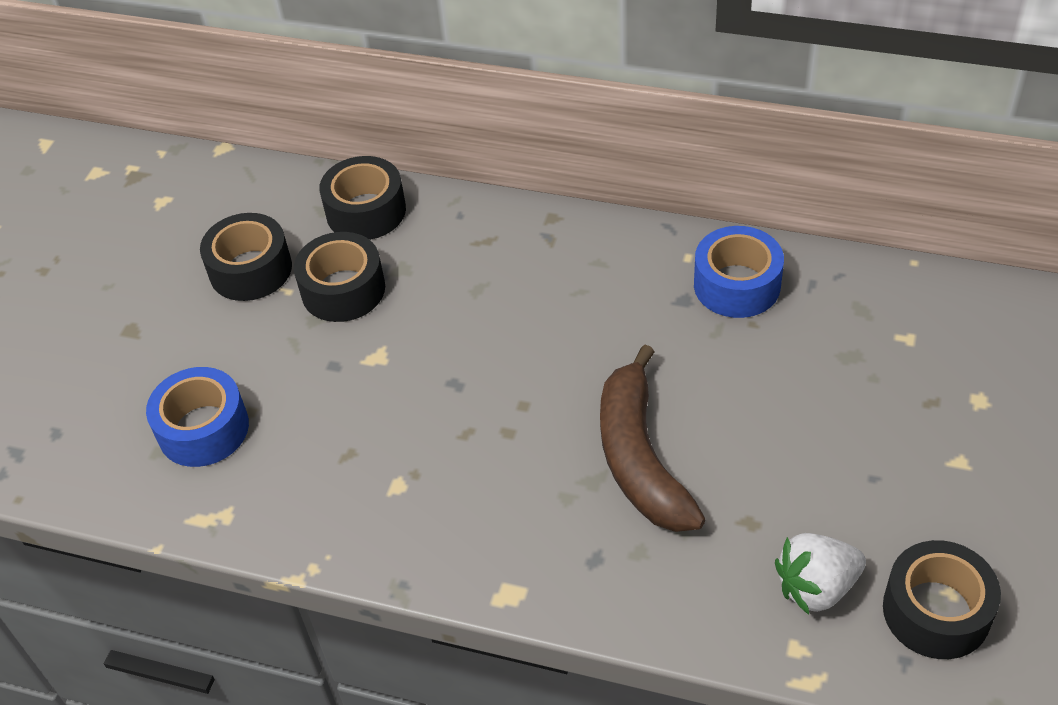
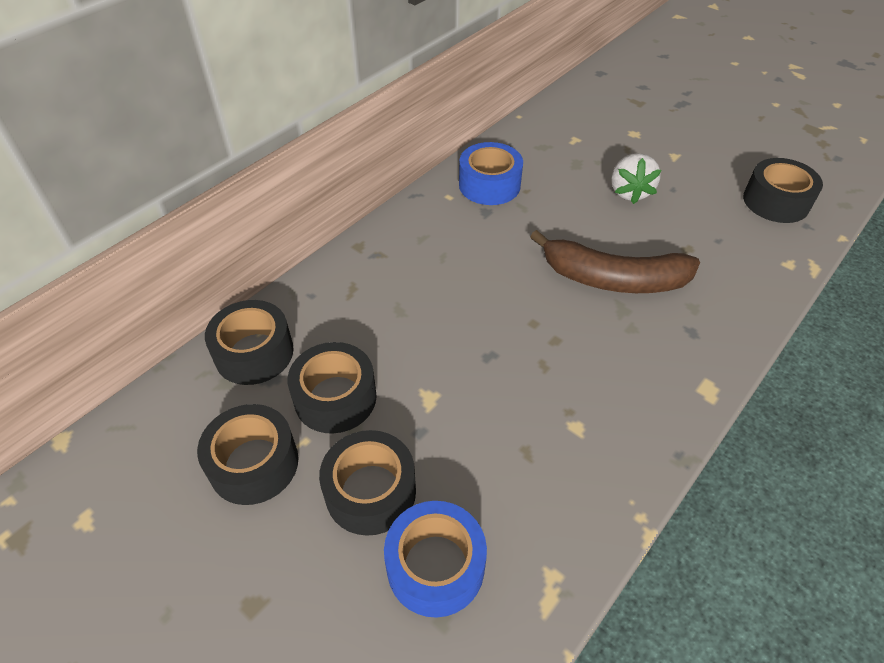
camera: 70 degrees left, 0 degrees up
white strawberry [775,533,866,615] -> white strawberry moved to [611,153,662,204]
none -> black tape [319,430,416,536]

